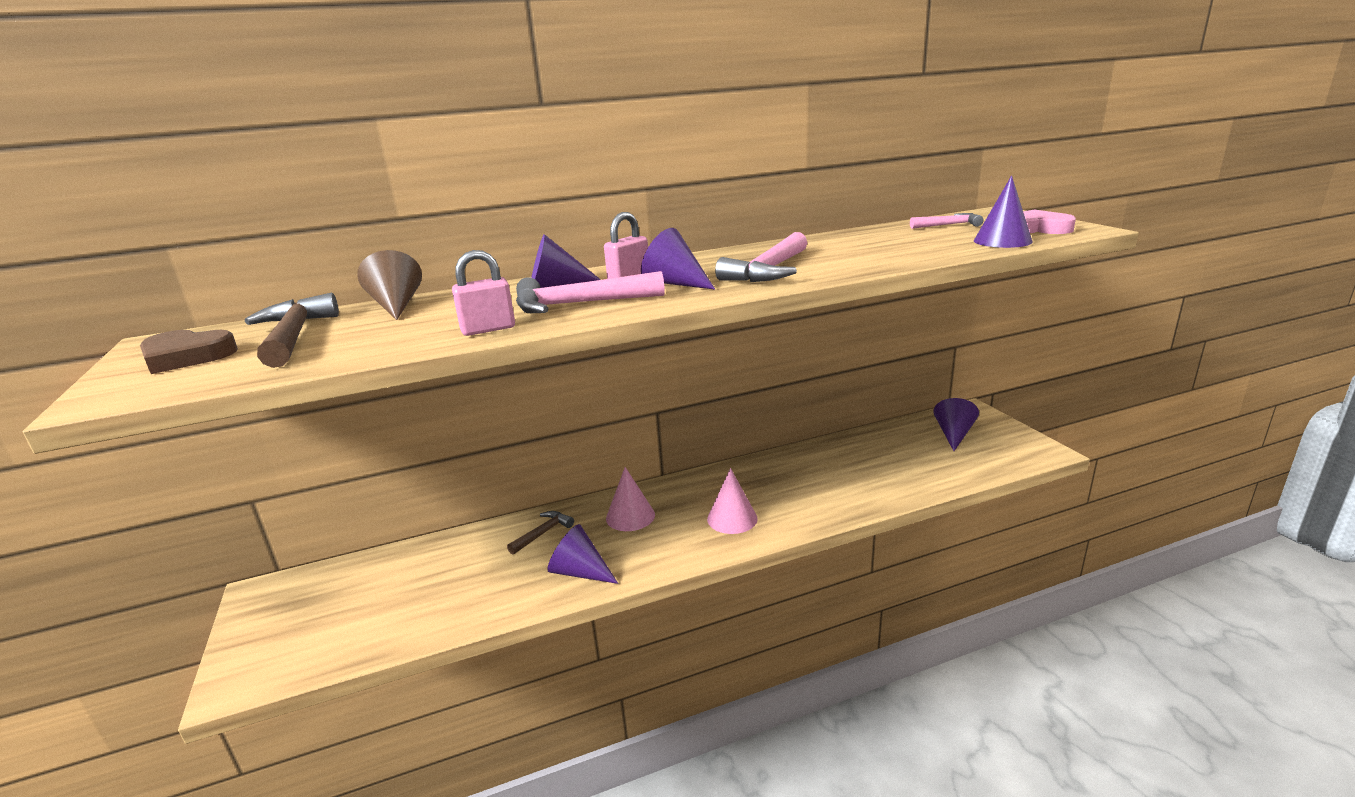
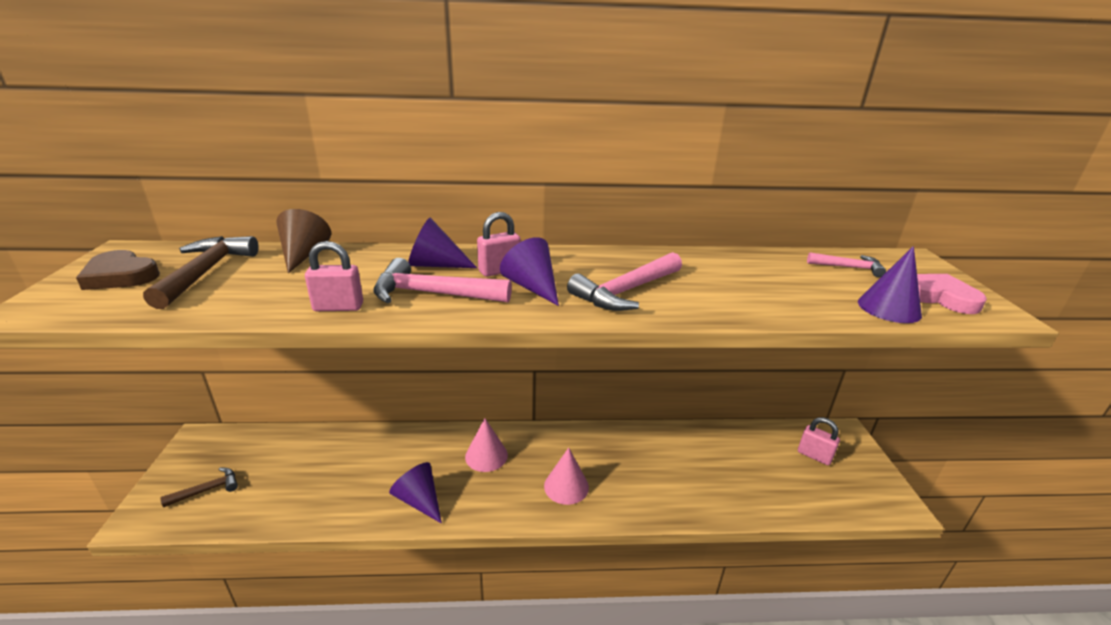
camera: 15 degrees right, 5 degrees up
brown hammer [507,511,574,555] -> brown hammer moved to [160,468,238,507]
purple cone [933,398,979,451] -> pink padlock [798,417,840,465]

